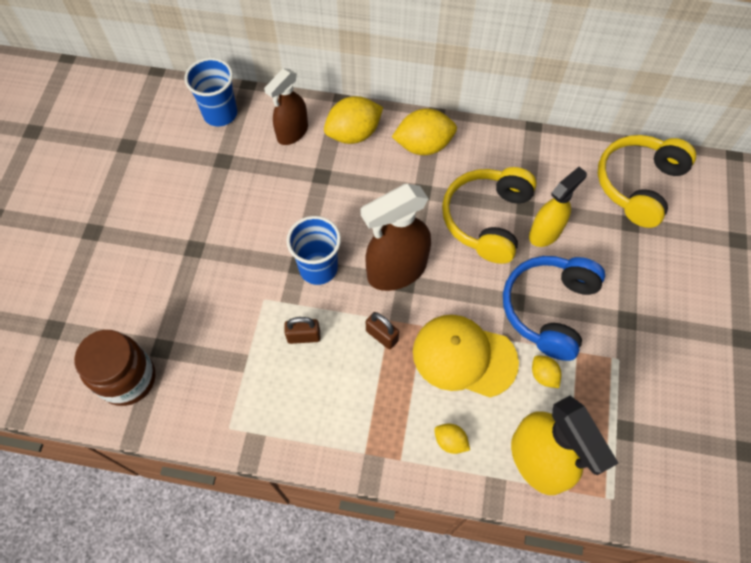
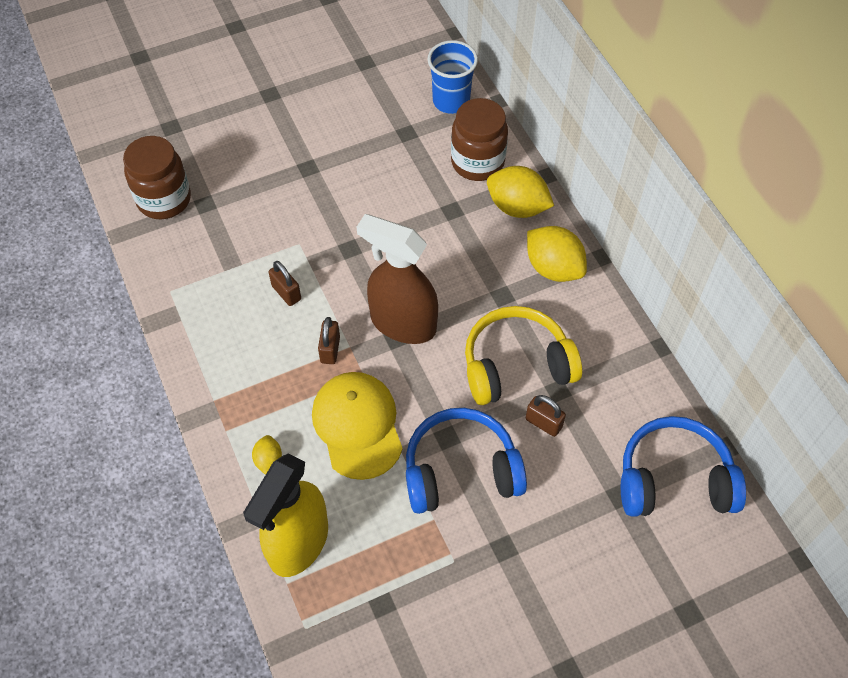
camera: 55 degrees right, 5 degrees down
brown spray bottle [264,68,308,145] -> brown jar [451,98,508,181]
blue cup [286,216,341,285] -> none
yellow spray bottle [529,167,587,247] -> brown padlock [526,395,566,437]
yellow lemon [532,355,561,388] -> none
yellow headphones [598,135,696,228] -> blue headphones [621,416,746,517]

